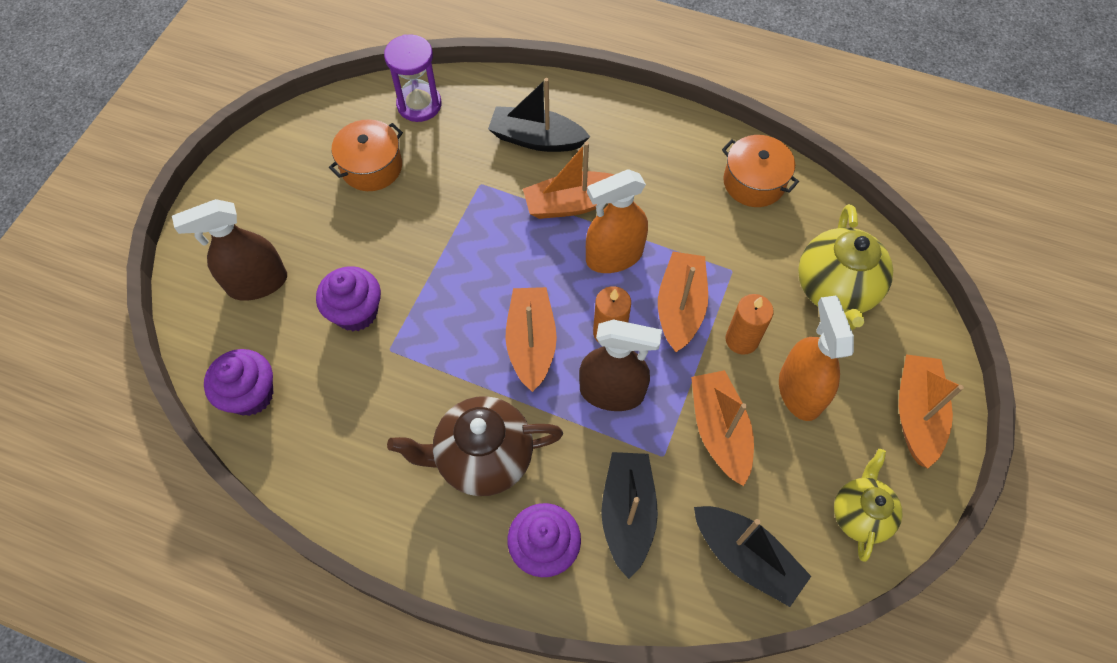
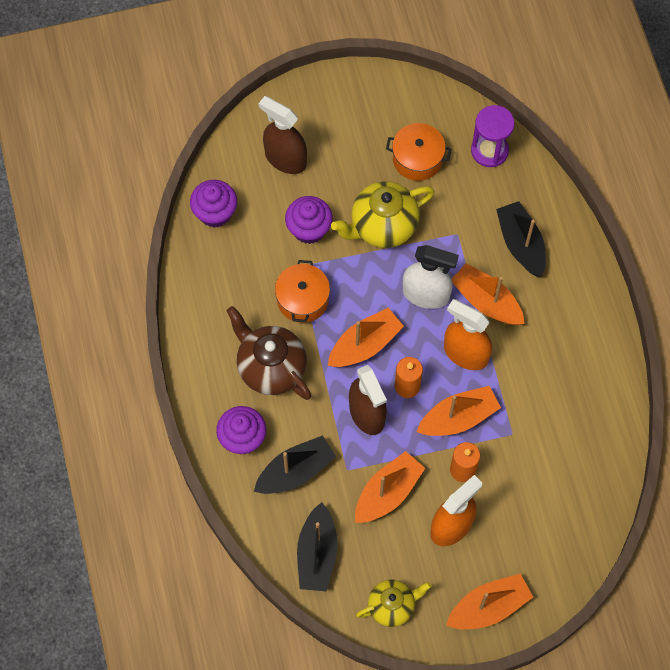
camera: 55 degrees right, 5 degrees up
orange pot [722,135,799,207] -> orange pot moved to [275,260,330,323]
yellow teapot [798,204,893,330] -> yellow teapot moved to [331,181,435,248]
none -> white spray bottle [403,245,459,309]

